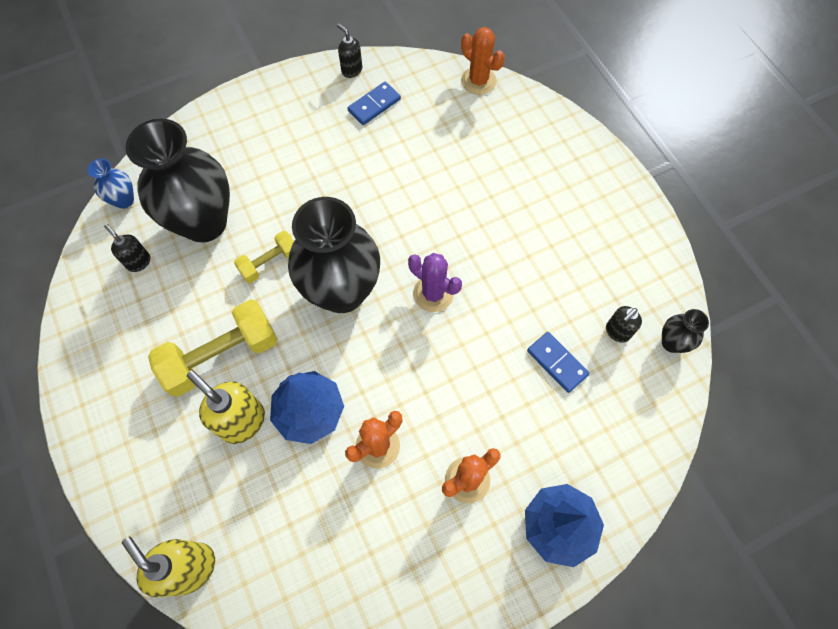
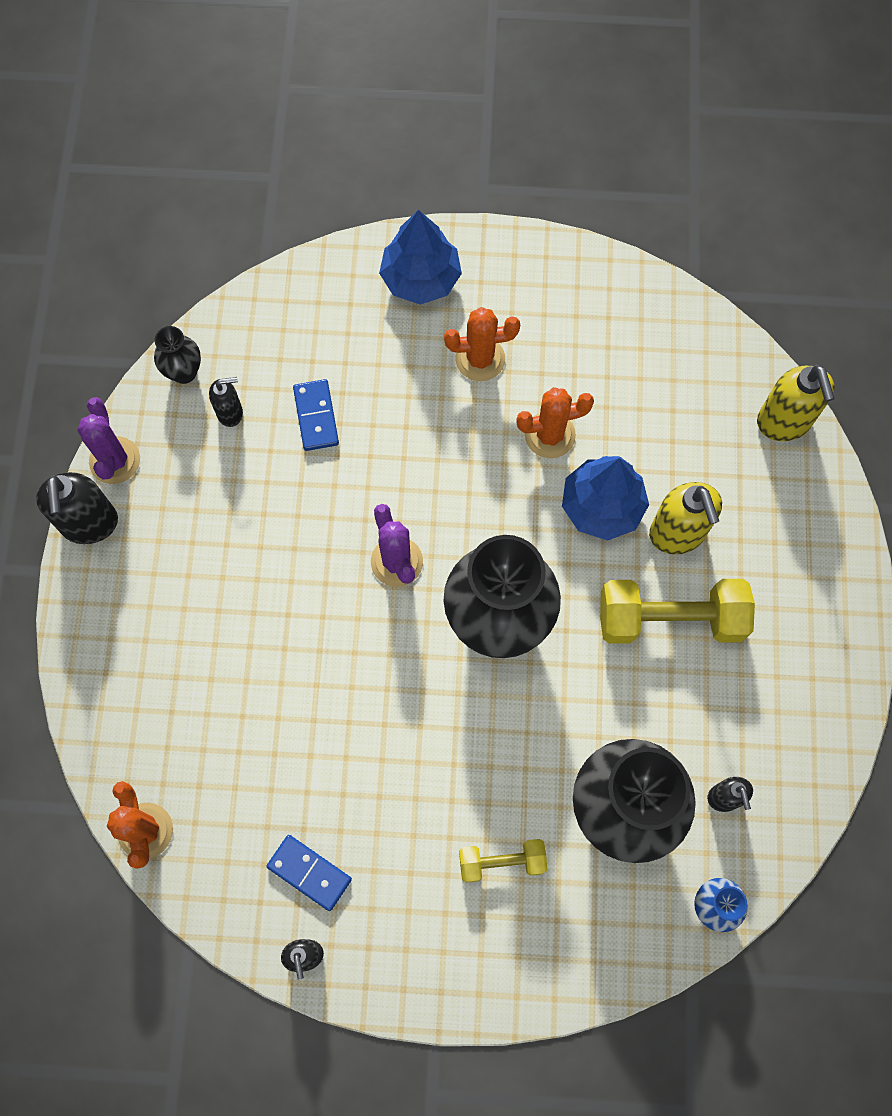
camera: 150 degrees left, 5 degrees up
yellow dumbbell [234,231,294,283] -> yellow dumbbell moved to [459,839,547,883]
blue domino [347,82,401,125] -> blue domino turned 45 degrees clockwise [266,835,352,911]
none -> black soap dispenser [36,472,118,544]
none -> purple cactus [77,397,140,484]

